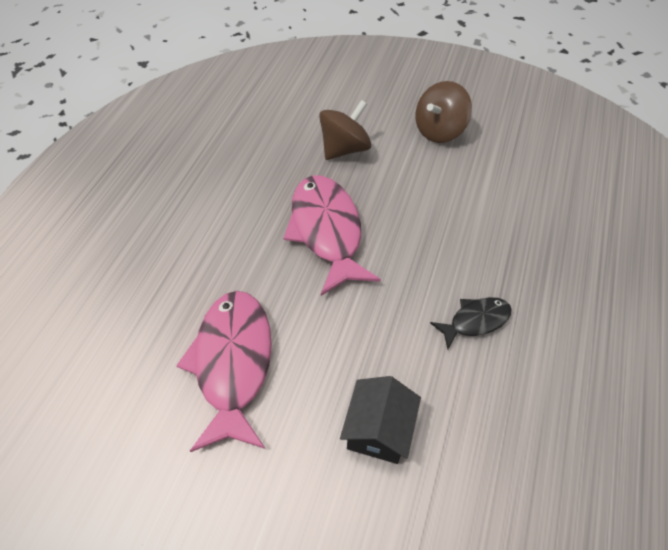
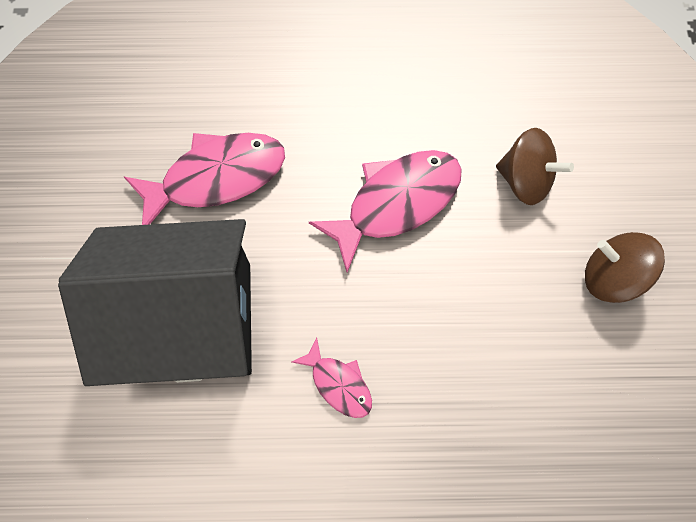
camera: 70 degrees right, 15 degrees up
black house [340,376,421,464] -> black house [58,219,252,386], size x2.36
black fish [430,297,512,350] -> pink fish [292,337,372,418]

